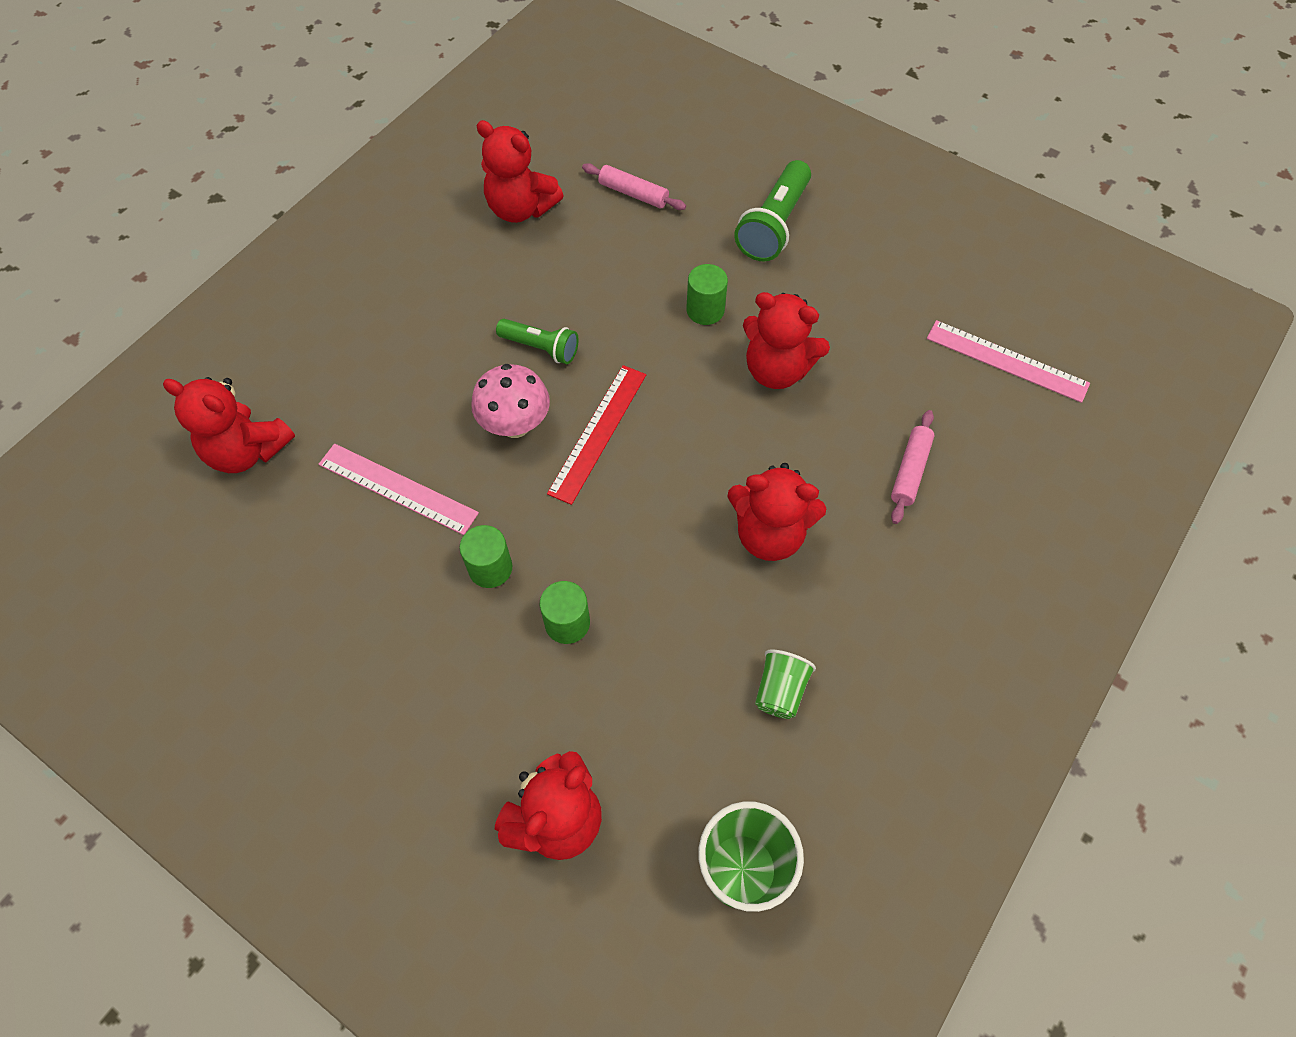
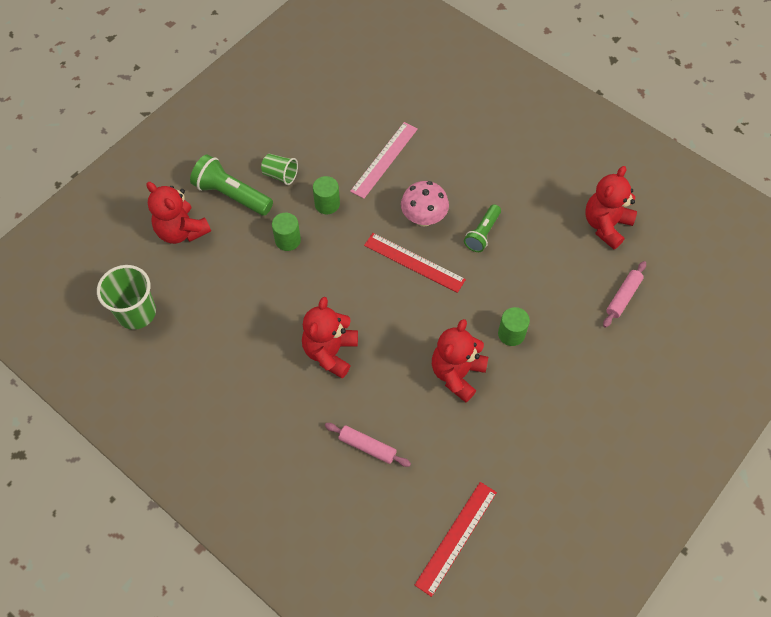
camera: 95 degrees right, 0 degrees up
red teddy bear [163,377,295,473] -> none
green flashlight [734,160,811,261] -> green flashlight moved to [190,154,273,216]
green cup [755,649,816,719] -> green cup moved to [261,154,298,185]
pink ruler [927,320,1090,403] -> red ruler [415,482,497,597]

